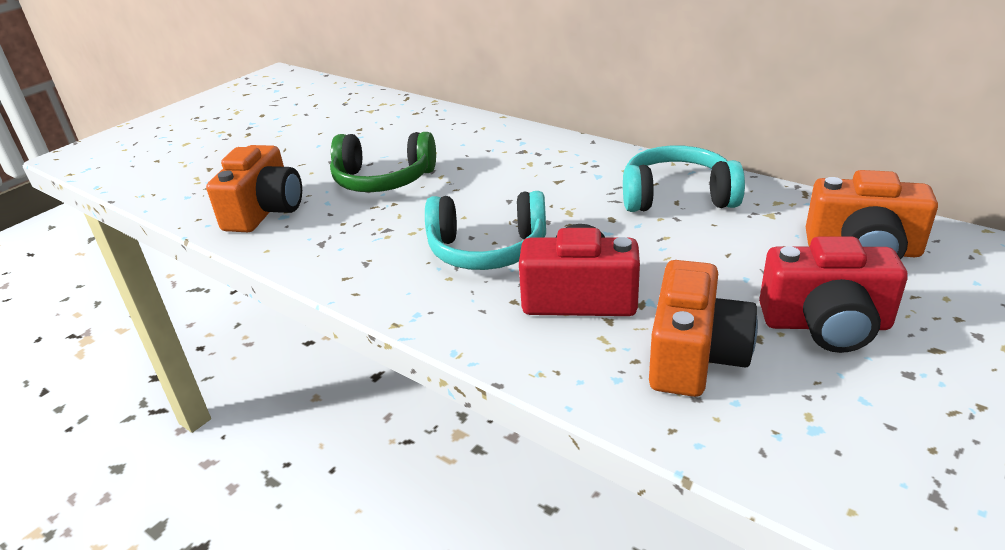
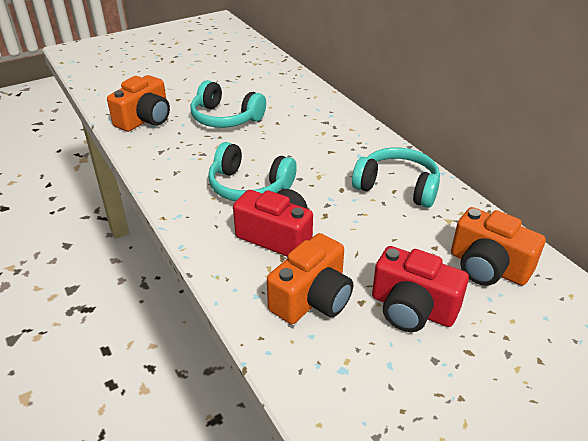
camera: 20 degrees right, 5 degrees up
green headphones [330,132,436,192] -> turquoise headphones [190,80,266,128]

